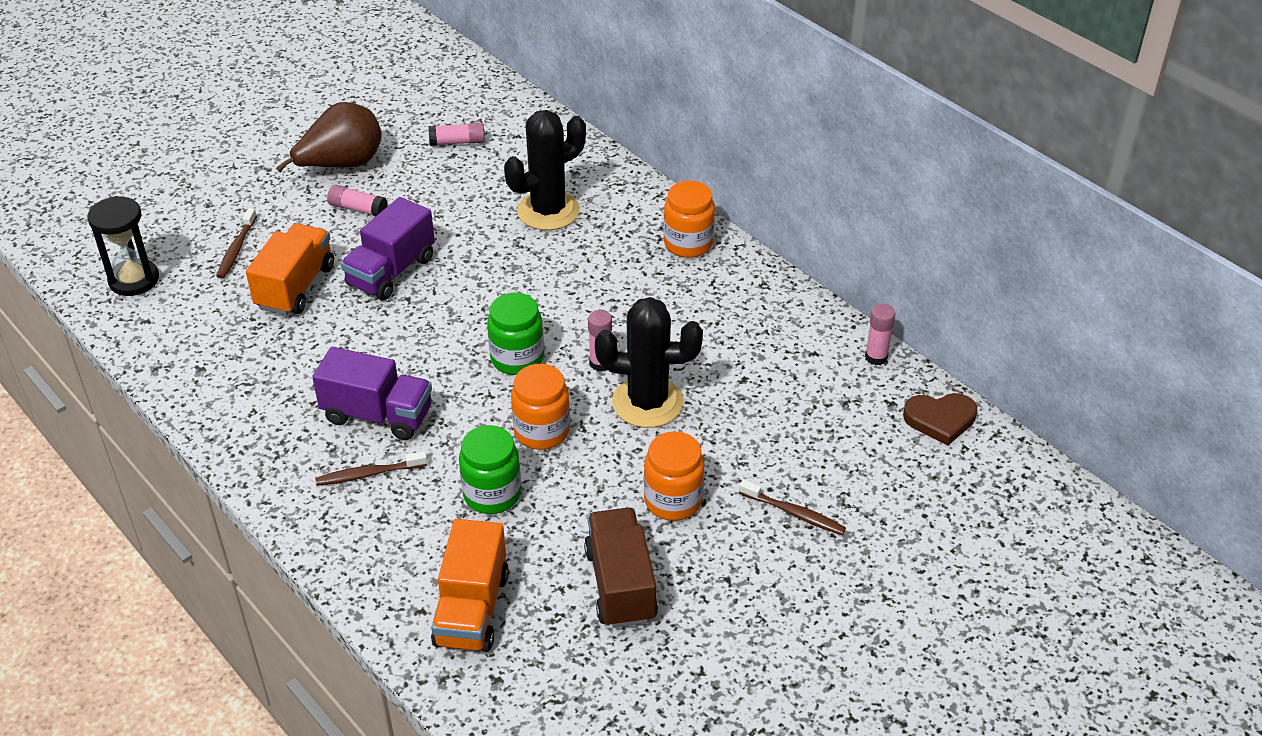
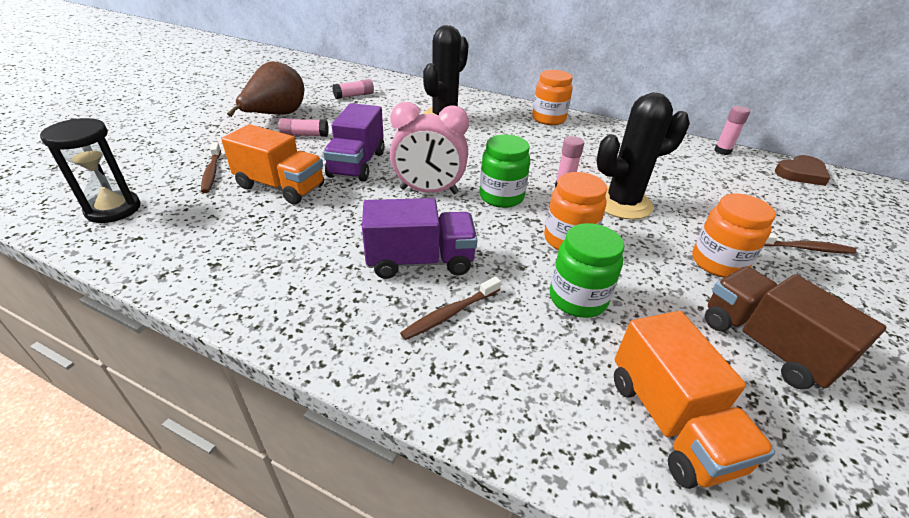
camera: 25 degrees left, 5 degrees down
orange truck [246,224,334,315] -> orange truck turned 120 degrees clockwise [221,124,324,205]
none -> pink clock [390,102,469,194]

